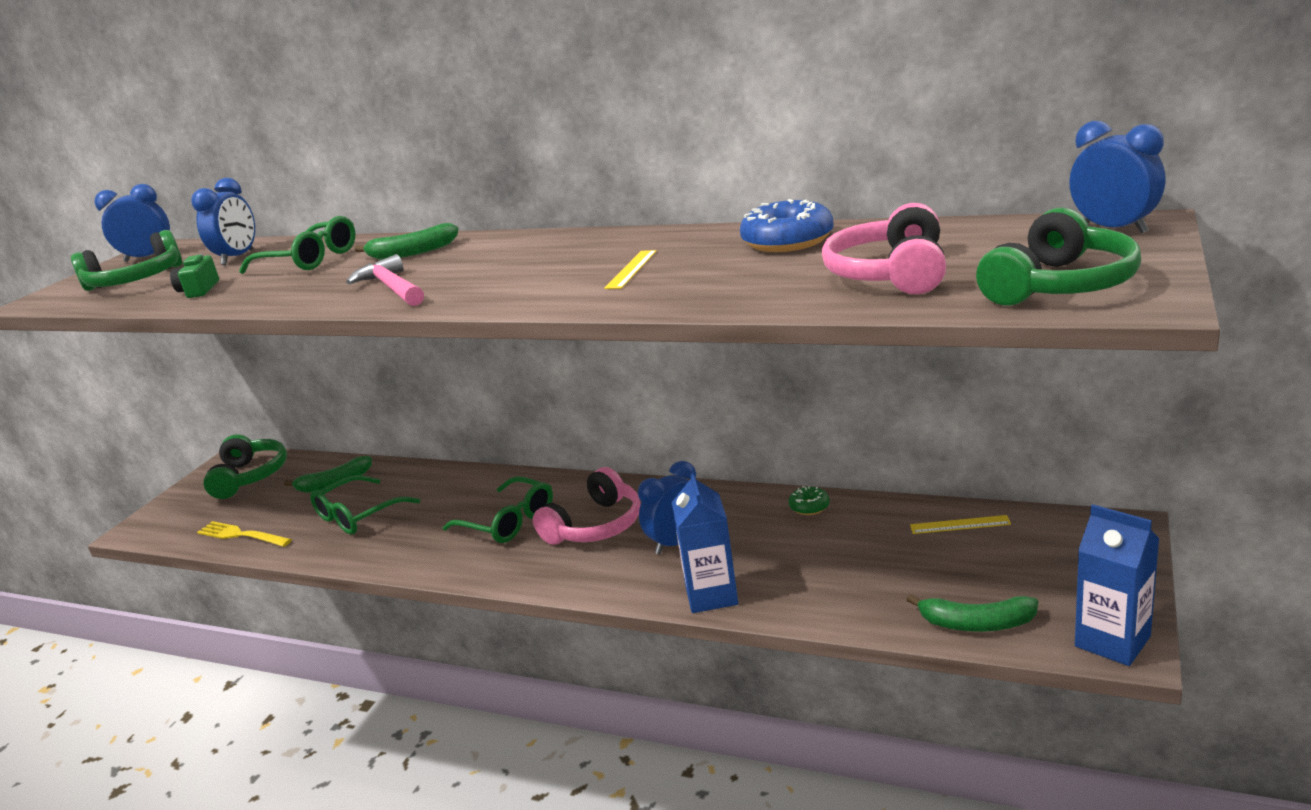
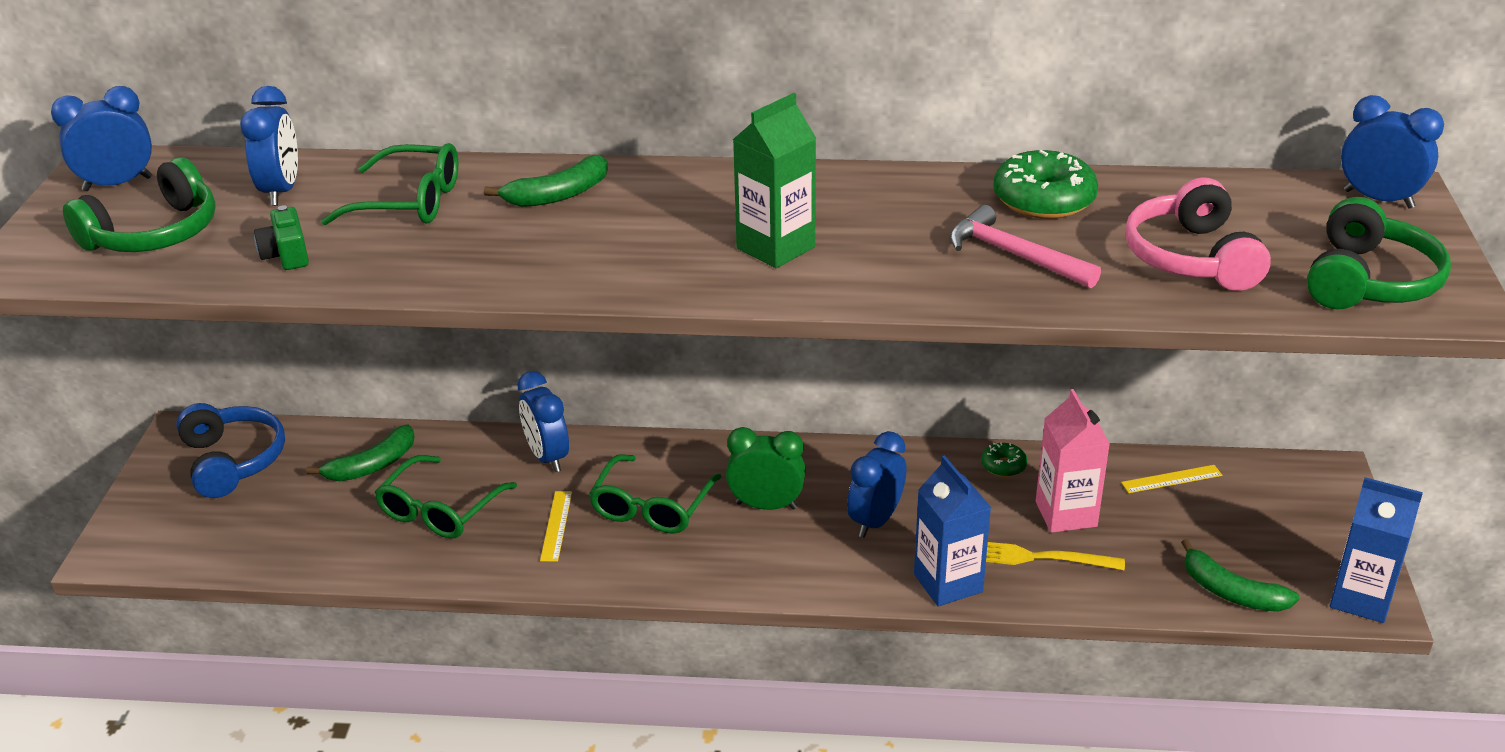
camera: 20 degrees left, 10 degrees up
yellow fork [197,521,292,547] -> yellow fork moved to [986,542,1125,570]
green headphones [203,434,287,499] -> blue headphones [176,403,285,498]
pink hammer [346,254,424,306] -> pink hammer moved to [949,205,1101,288]
green glasses [443,476,553,543] -> green glasses turned 90 degrees clockwise [589,454,721,534]
pink headphones [533,467,641,545] -> green clock [726,427,806,510]
yellow ruler [604,250,657,289] -> yellow ruler moved to [540,491,572,562]
blue donut [740,199,834,252] -> green donut [994,150,1098,219]
green banana [906,594,1038,632] -> green banana turned 45 degrees clockwise [1181,539,1299,612]
none -> blue clock [517,371,569,472]
none -> green carton [733,93,816,268]
none -> pink carton [1036,389,1110,533]

